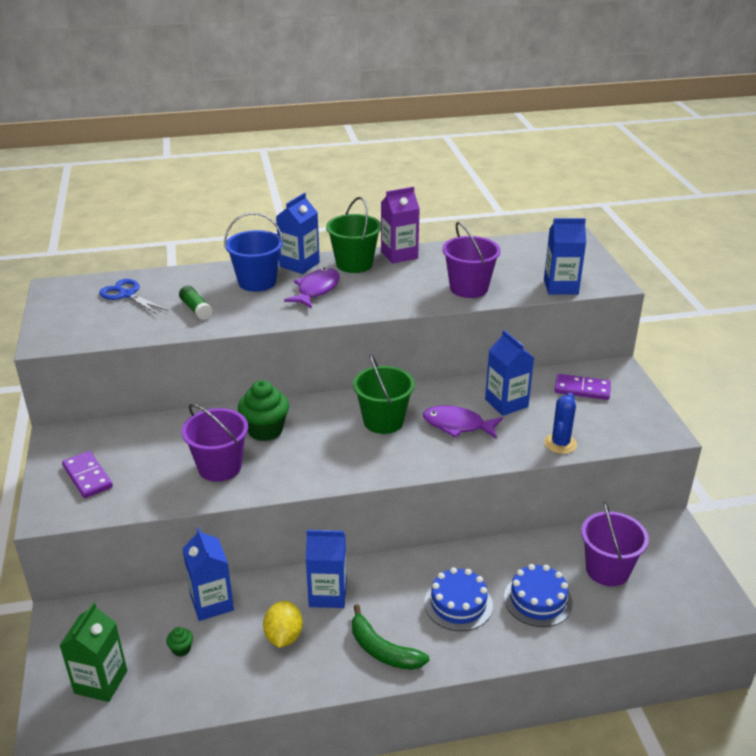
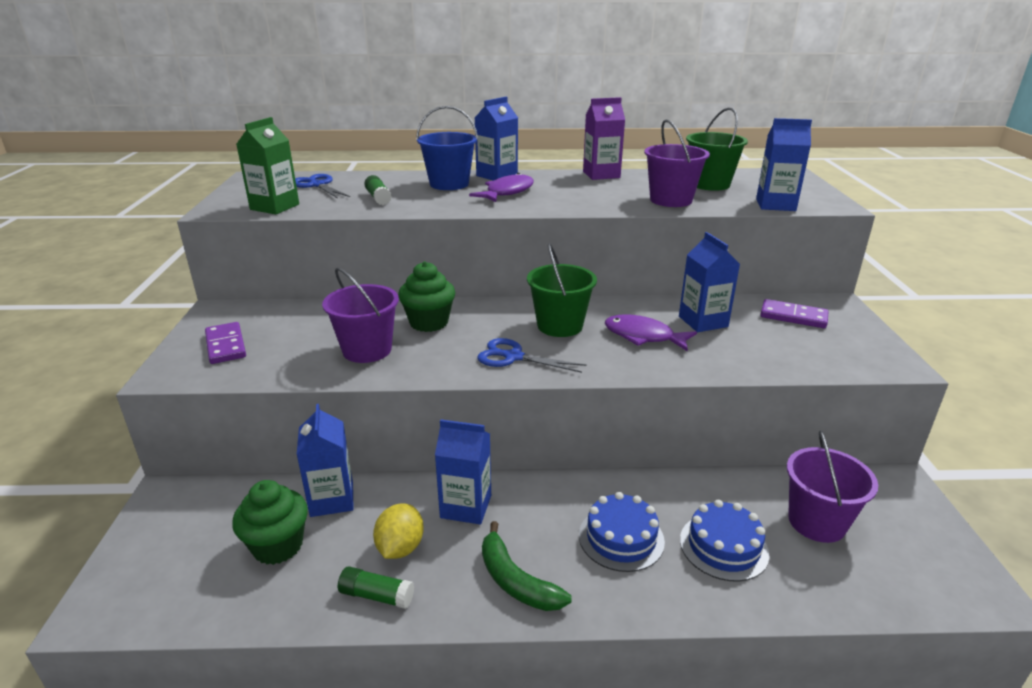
camera: 10 degrees right, 5 degrees down
green carton [59,602,127,702] -> green carton moved to [237,117,299,214]
green cupcake [166,627,193,657] -> green cupcake [232,480,308,565], size x2.22
green bucket [326,197,382,273] -> green bucket moved to [686,107,748,191]
blue cactus [544,393,577,454] -> none
none -> green glue stick [338,566,414,609]
none -> blue scissors [478,338,586,373]

